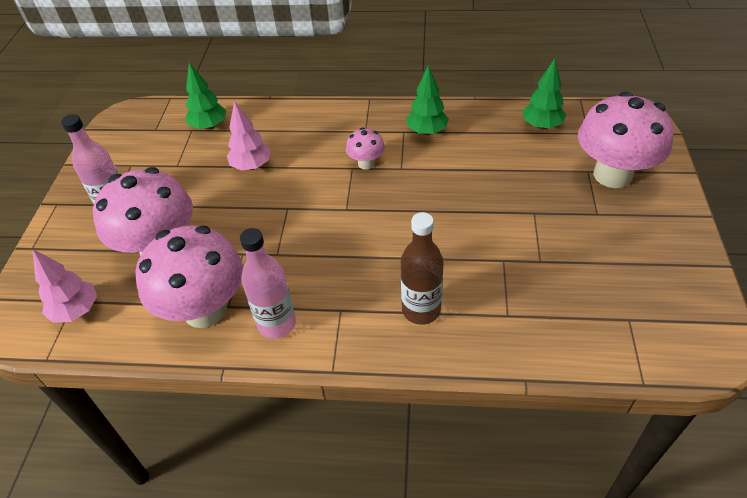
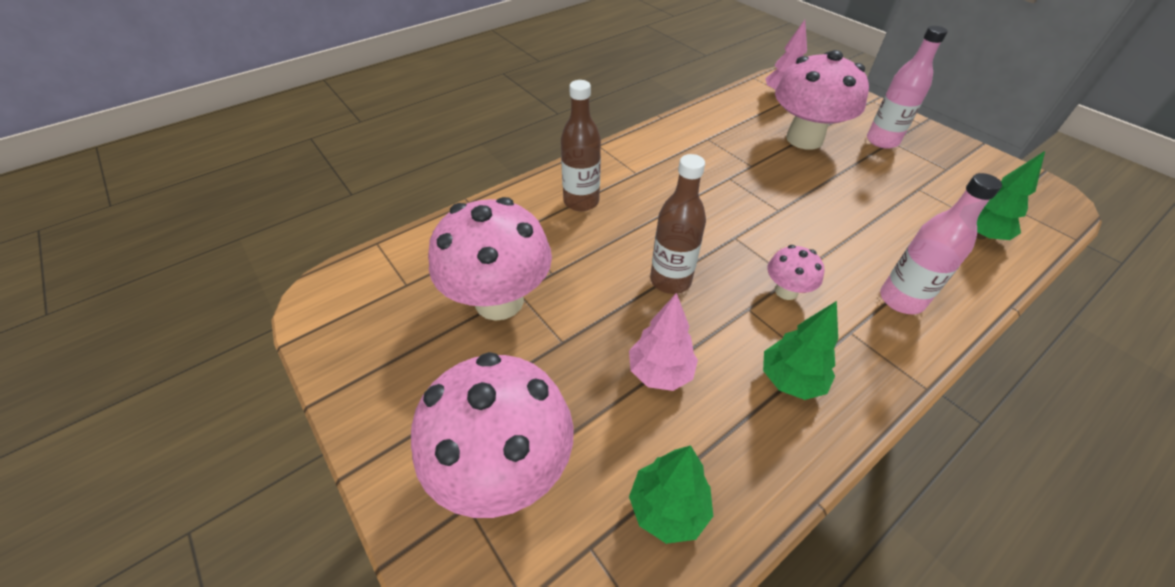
camera: 135 degrees right, 0 degrees up
pink mushroom [135,225,243,328] -> pink mushroom moved to [428,197,552,321]
pink tree [227,101,271,171] -> pink tree moved to [629,293,698,391]
pink bottle [240,228,296,339] -> pink bottle moved to [880,173,1002,314]
none -> brown bottle [650,154,706,294]

